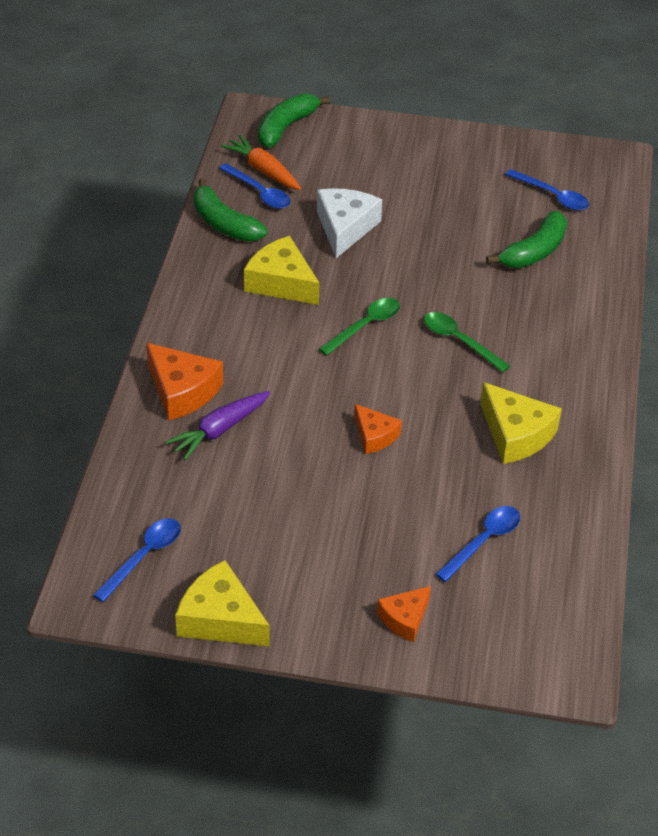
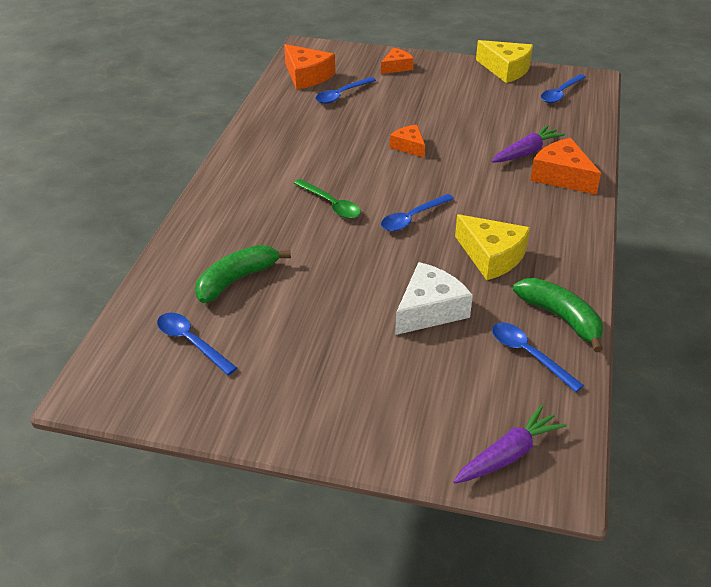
camera: 175 degrees left, 5 degrees down
orange carrot [221,135,301,190] -> none
green banana [258,93,331,148] -> purple carrot [453,405,567,484]
white cheese [317,188,382,258] -> white cheese turned 150 degrees counterclockwise [395,262,473,335]
green spoon [319,298,400,356] -> blue spoon [381,194,454,231]
yellow cheese [480,382,562,464] -> none
none -> orange cheese [284,44,335,90]

